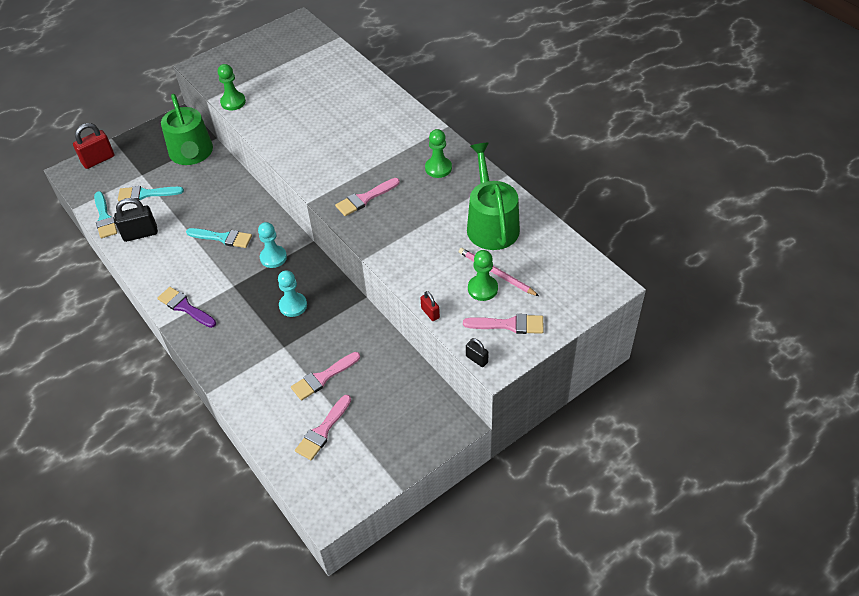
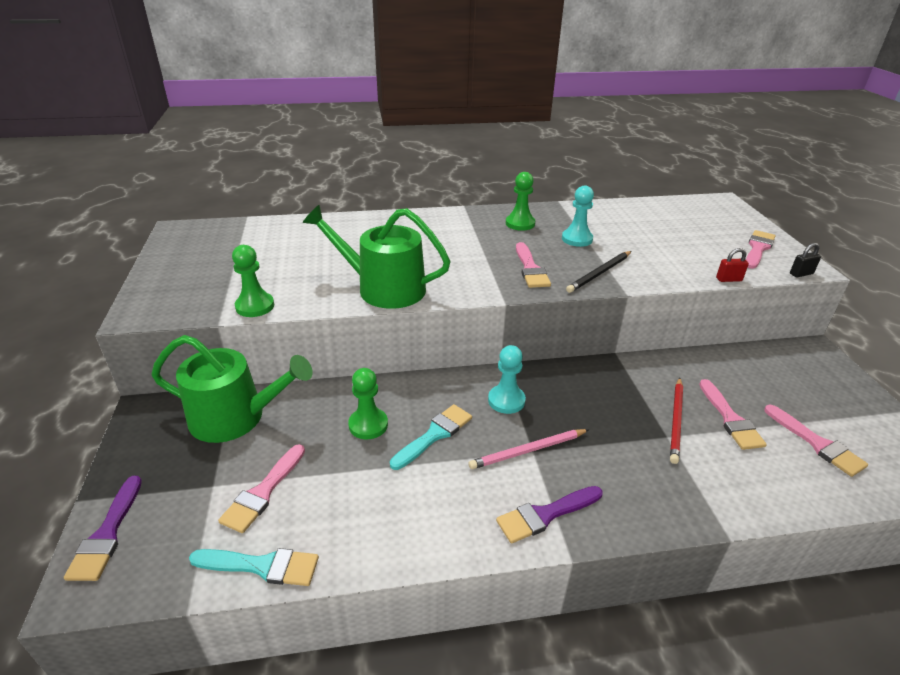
camera: 65 degrees left, 15 degrees down
red padlock [73,123,114,169] -> purple brush [64,476,142,581]
black padlock [114,198,158,242] -> none
turquoise brush [118,186,184,201] -> pink brush [218,444,305,533]
turquoise pawn [278,270,307,317] -> turquoise pawn moved to [562,186,594,247]
pink pencil [459,248,539,296] -> pink pencil moved to [468,429,589,469]
green watering can [467,143,520,250] -> green watering can moved to [303,205,451,309]
green pawn [468,250,498,301] -> green pawn moved to [348,368,388,439]
none -> black pencil [566,251,631,293]
none -> red pencil [670,378,683,464]

